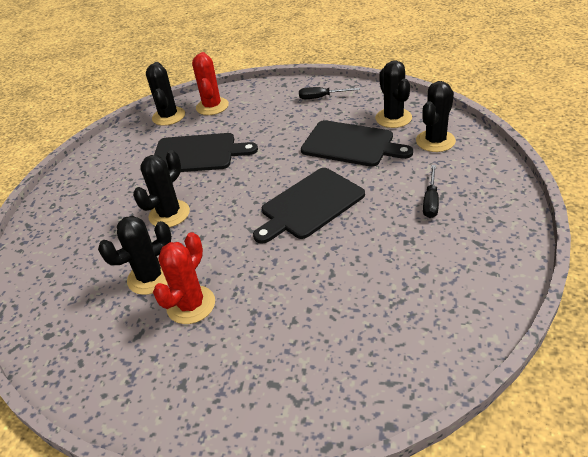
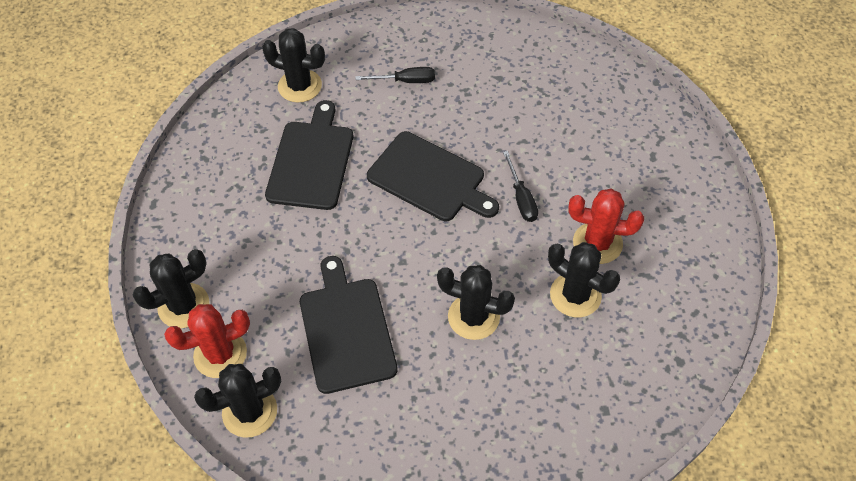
camera: 110 degrees left, 15 degrees up
black screwdriver [299,87,360,99] -> black screwdriver moved to [503,151,538,222]
black cactus [375,60,412,128] -> black cactus moved to [132,249,209,328]

